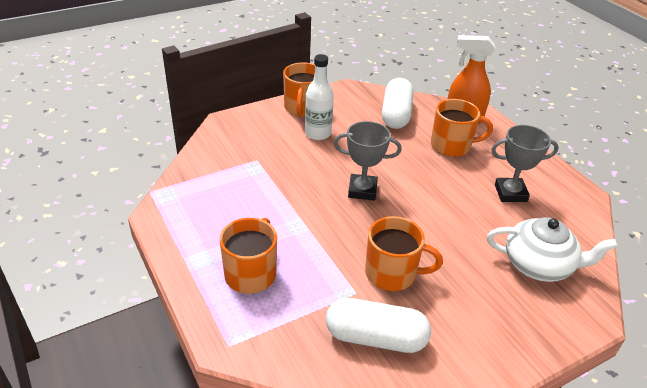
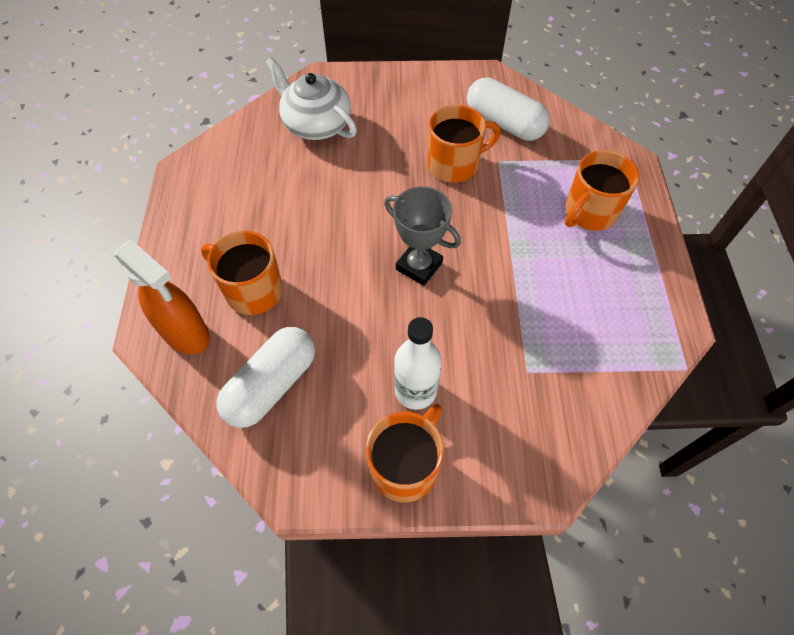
camera: 150 degrees left, 20 degrees up
orange mug [365,216,443,291] -> orange mug turned 120 degrees clockwise [428,105,501,183]
grey trophy [491,125,559,202] -> none

